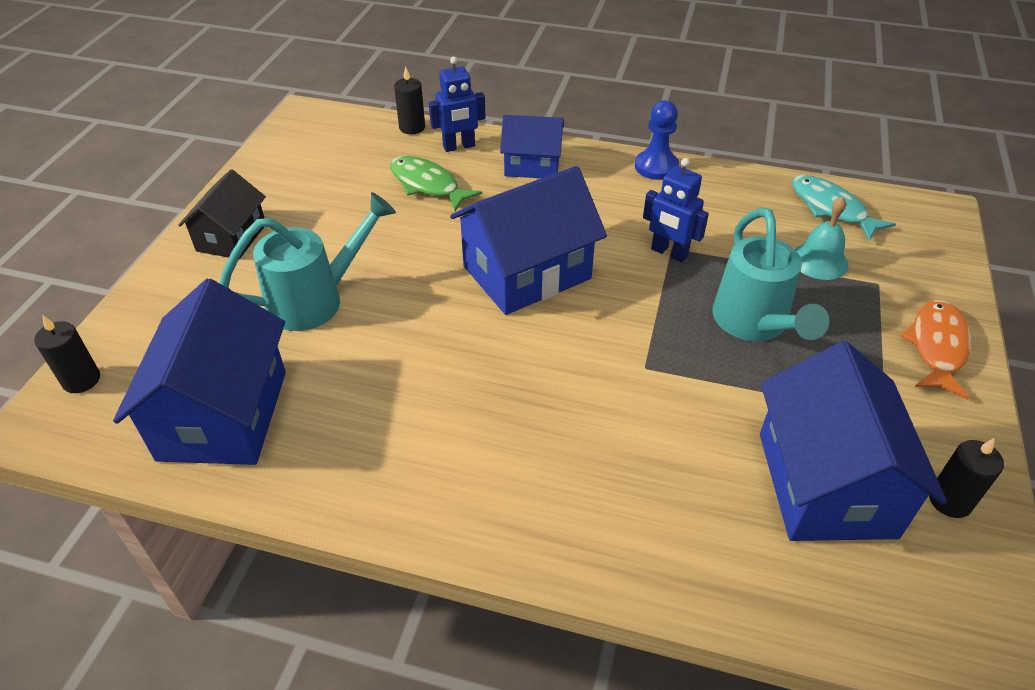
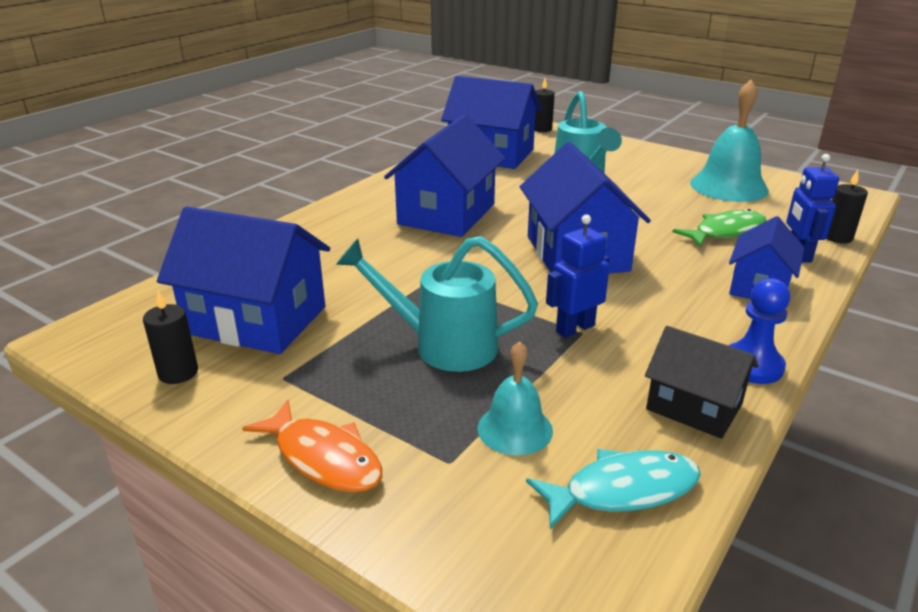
camera: 110 degrees right, 15 degrees down
black house [178,169,266,259] -> black house moved to [645,326,759,439]
none -> blue house [384,114,505,237]
none -> turquoise bell [690,80,769,202]

